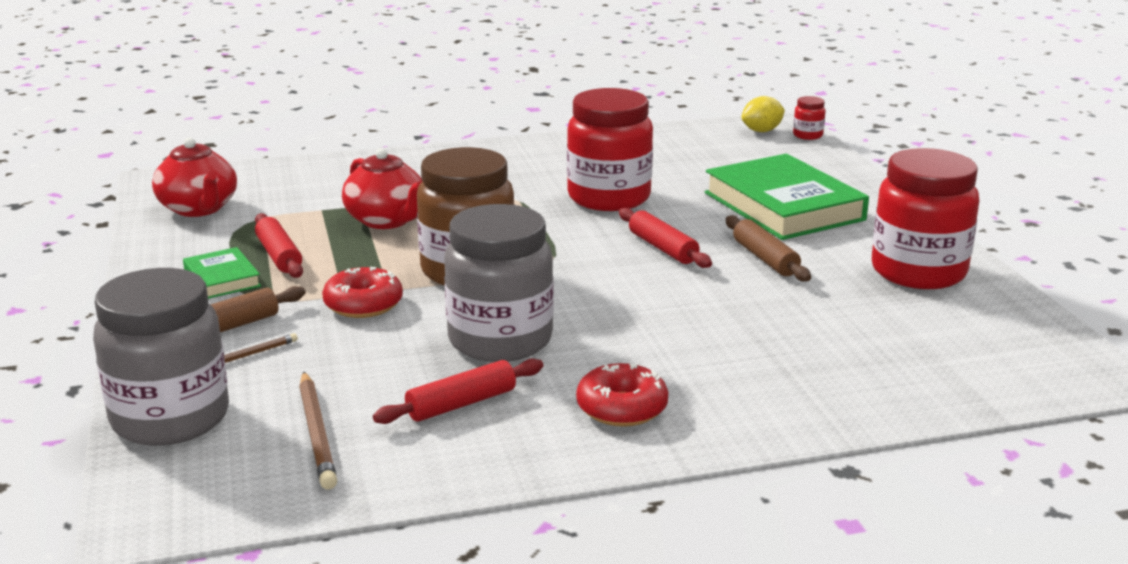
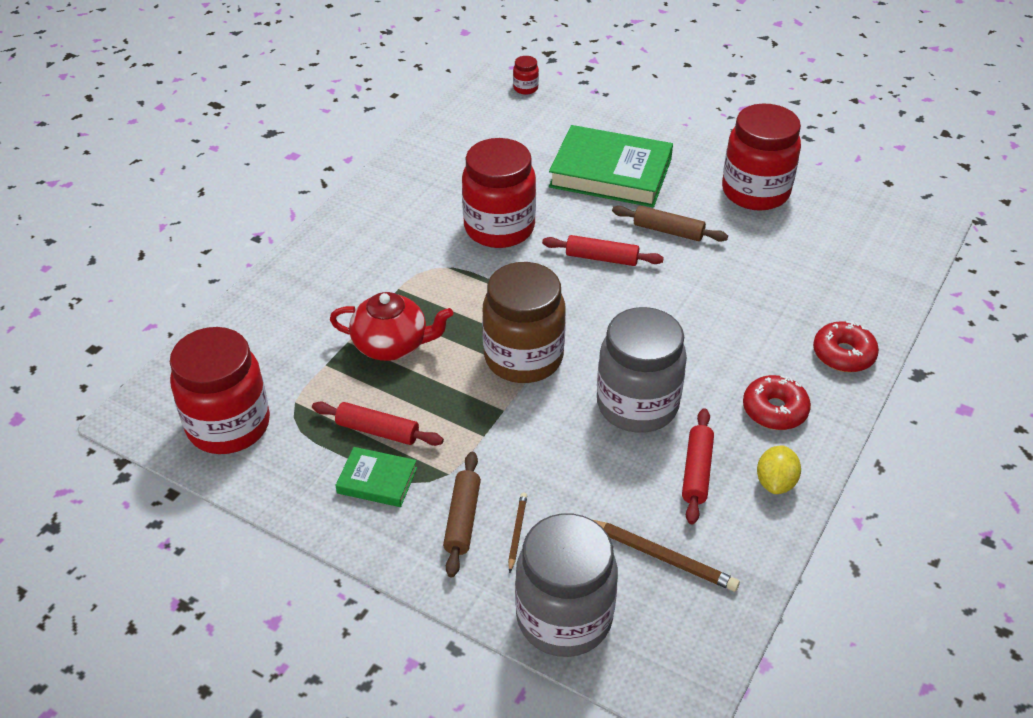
camera: 45 degrees left, 20 degrees up
red teapot [152,137,237,217] -> red jar [170,327,270,454]
red donut [322,267,403,318] -> red donut moved to [813,321,879,372]
yellow lemon [741,96,785,132] -> yellow lemon moved to [757,445,801,494]

